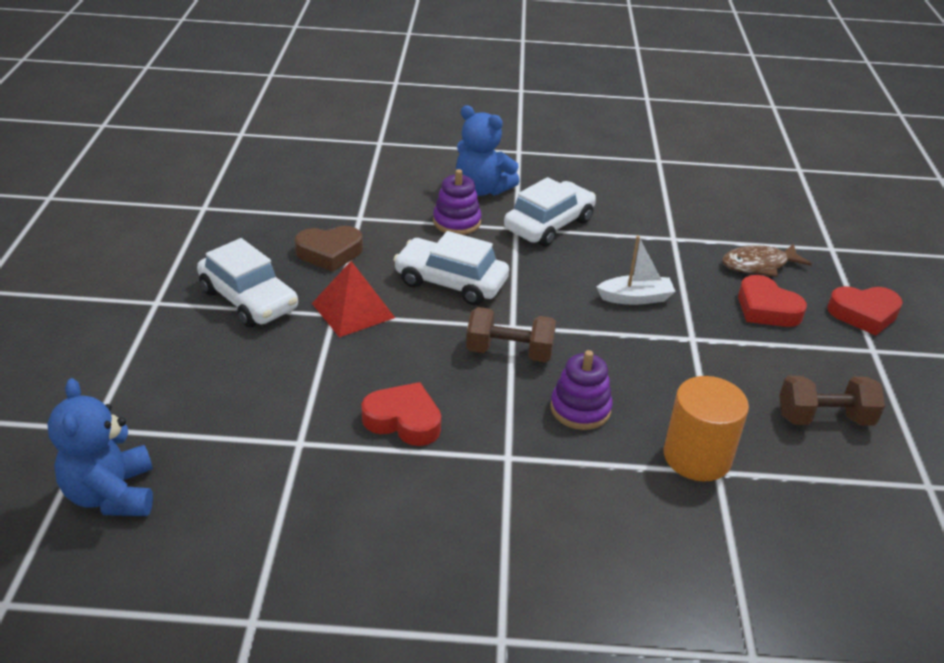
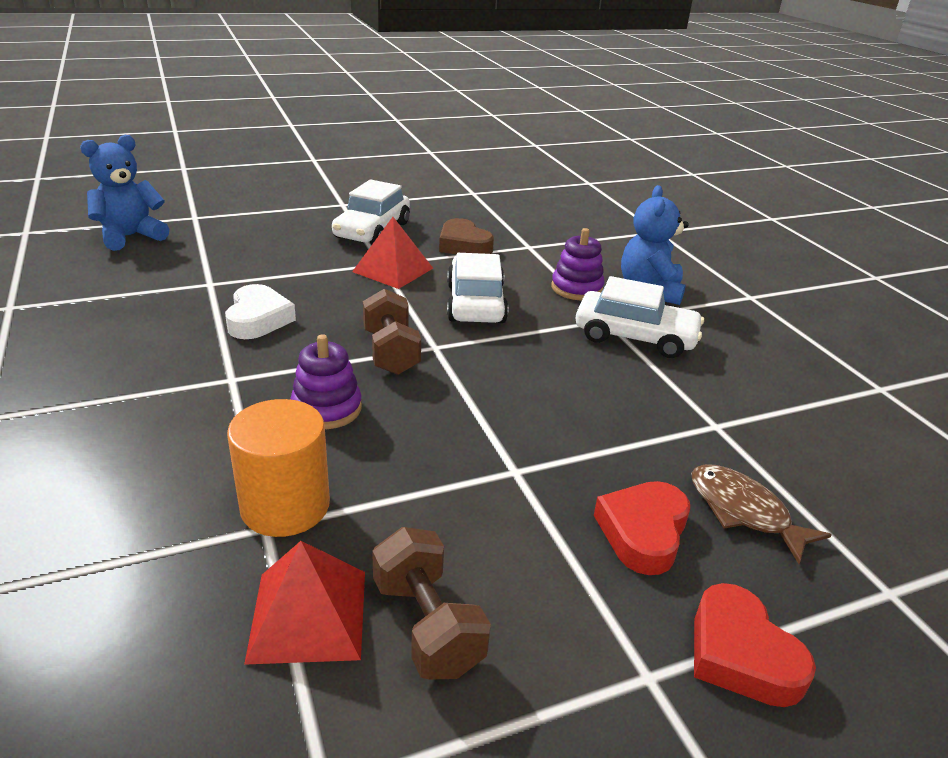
camera: 65 degrees right, 5 degrees down
red heart [361,382,441,446] -> white heart [225,284,296,339]
white boat [597,236,676,305] -> none
none -> red pyramid [244,541,365,665]

